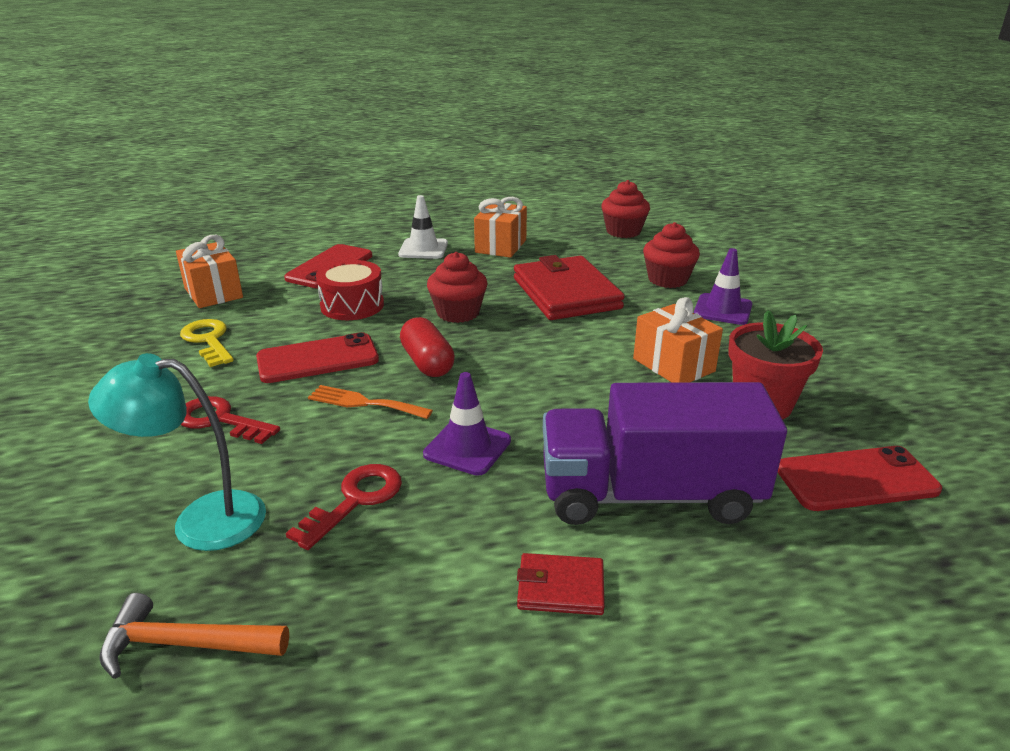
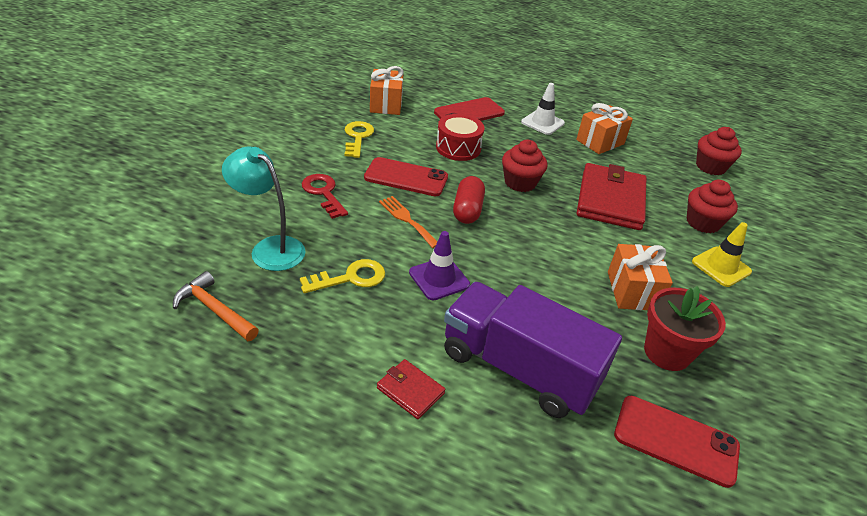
camera: 30 degrees right, 10 degrees up
red key [286,464,402,550] -> yellow key [300,259,385,293]
purple traffic cone [694,248,752,325] -> yellow traffic cone [692,222,752,287]

